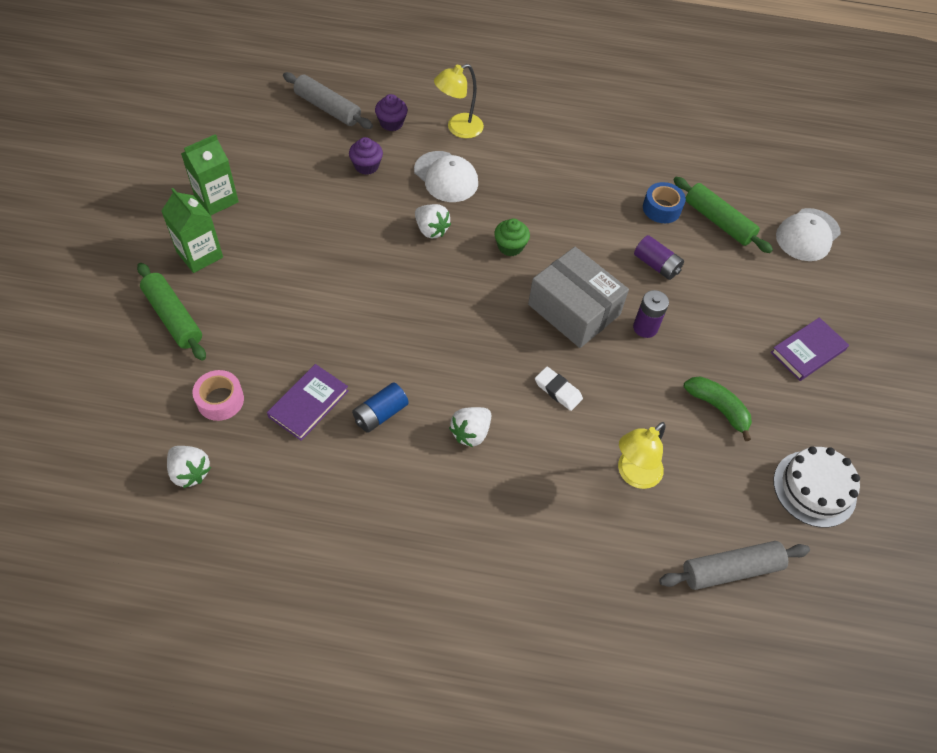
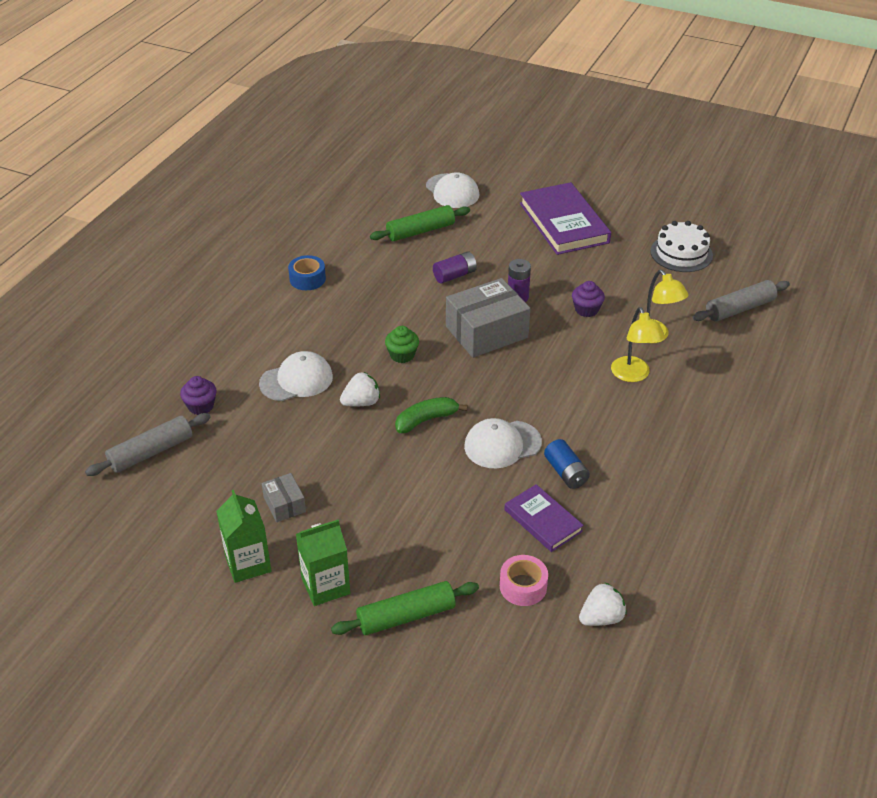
camera: 70 degrees left, 15 degrees down
purple cupcake [349,137,383,175] -> purple cupcake moved to [572,281,605,317]
yellow lamp [434,64,484,138] -> yellow lamp moved to [611,307,665,382]
white strawberry [449,407,491,447] -> none
white eraser [535,367,583,411] -> none
blue tape [643,182,686,223] -> blue tape moved to [288,255,326,290]
grey rolling pin [659,541,810,590] -> grey rolling pin turned 60 degrees clockwise [692,280,790,322]
green banana [684,376,752,441] -> green banana moved to [395,397,467,433]
purple book [771,317,849,381] -> purple book [520,182,611,255], size x1.77
none -> grey box [262,473,306,522]
none -> white cap [464,418,542,468]

